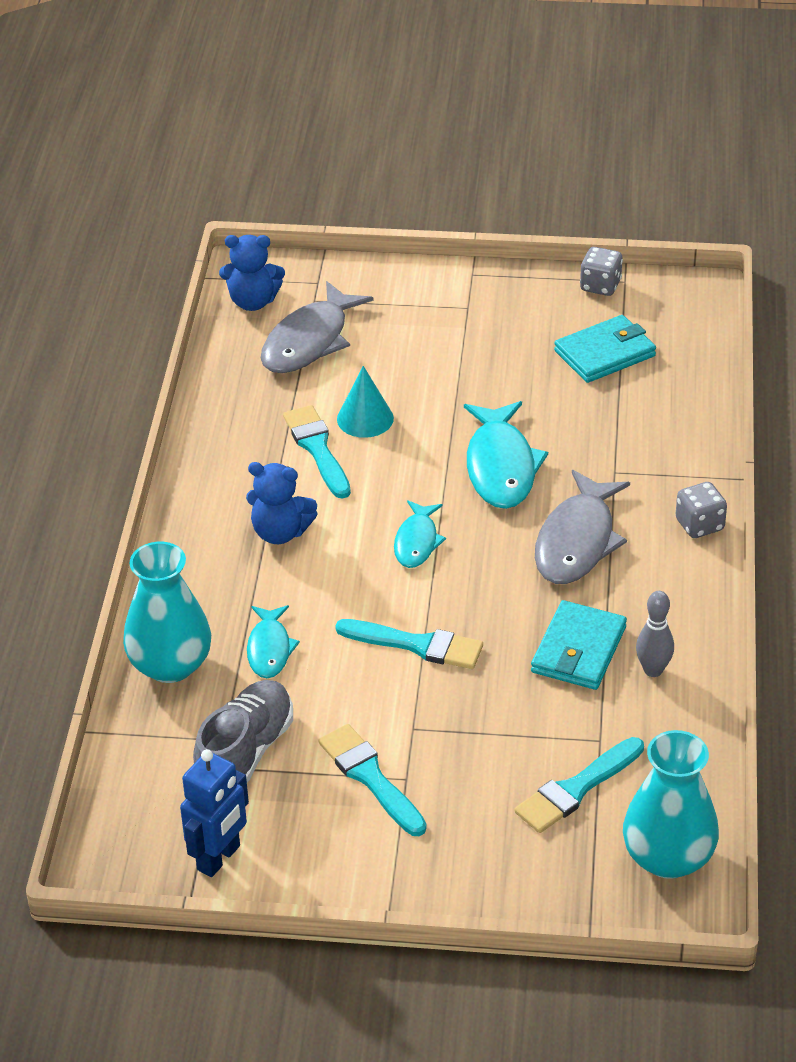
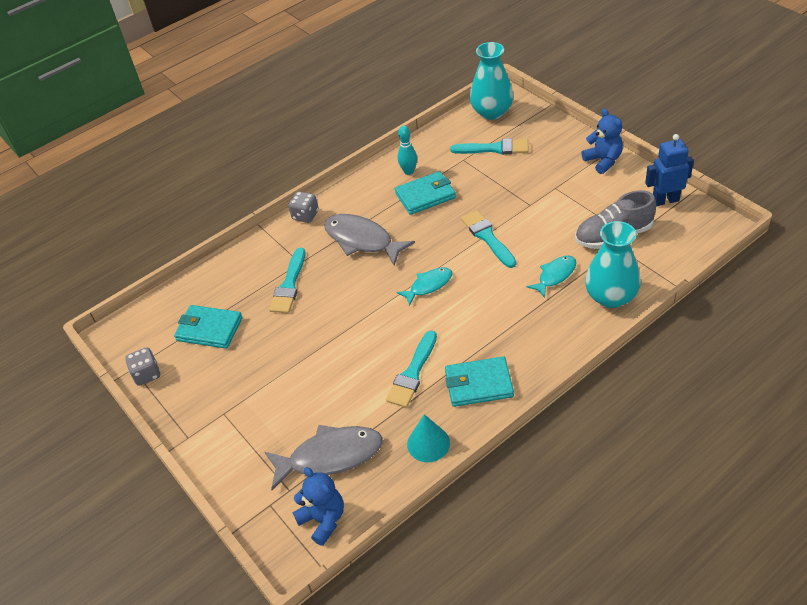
camera: 130 degrees left, 5 degrees up
blue teddy bear [246,462,318,544] -> blue teddy bear moved to [581,109,623,174]
turquoise brush [319,724,427,836] -> turquoise brush moved to [269,248,305,313]
turquoise cone [337,366,394,438] -> turquoise cone moved to [407,414,450,462]
turquoise fish [464,401,548,509] -> none
grey fish [535,470,630,584] -> grey fish turned 120 degrees counterclockwise [324,214,415,266]
grey bowling pin [636,591,674,677] -> turquoise bowling pin [397,126,417,175]
none -> turquoise wallet [445,356,514,407]

